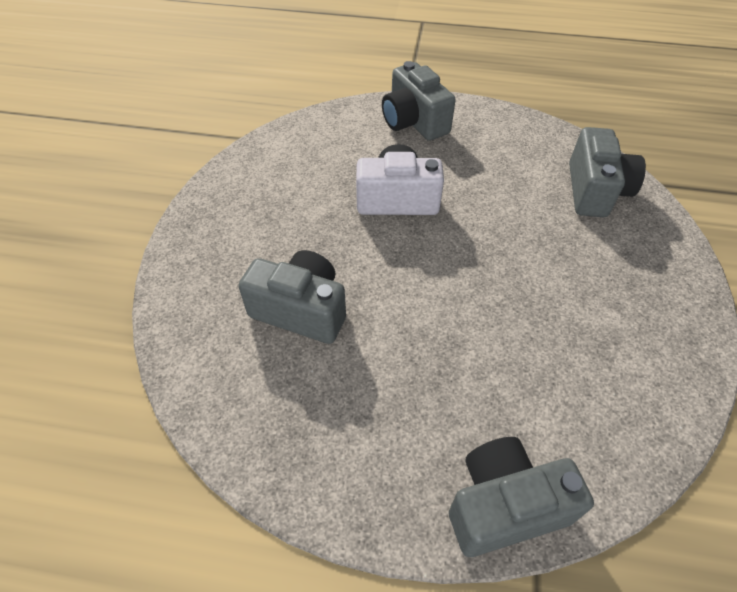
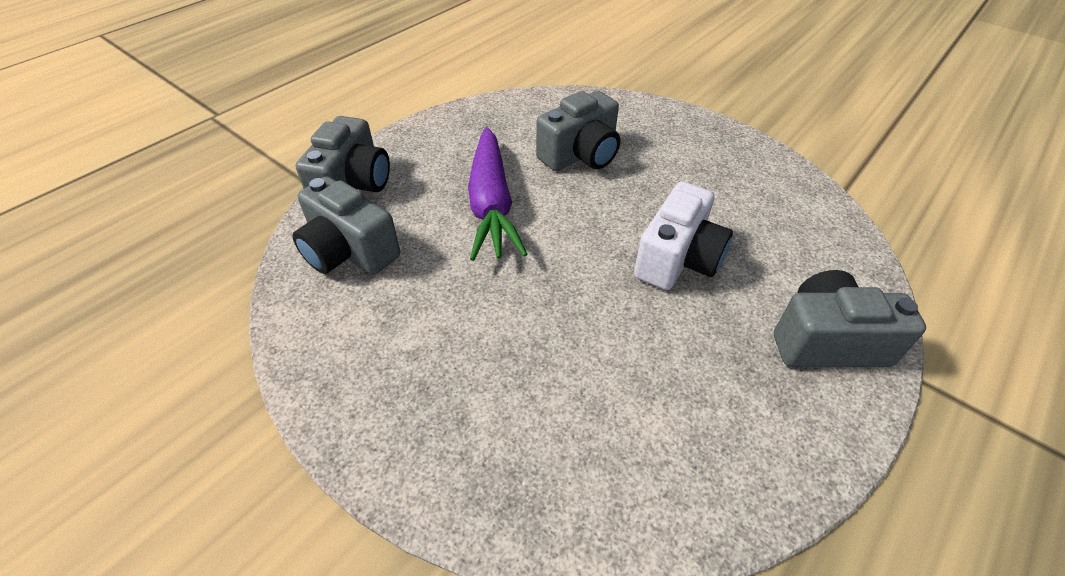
camera: 120 degrees right, 5 degrees down
grey camera [569,127,646,217] -> grey camera moved to [292,176,400,275]
none -> purple carrot [468,127,528,261]

